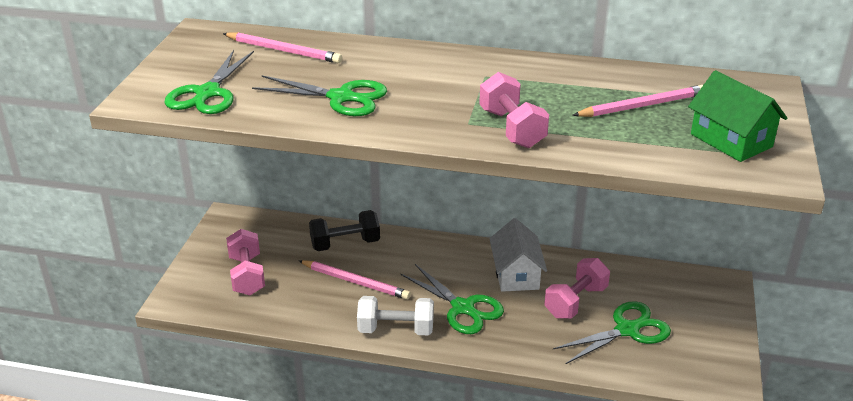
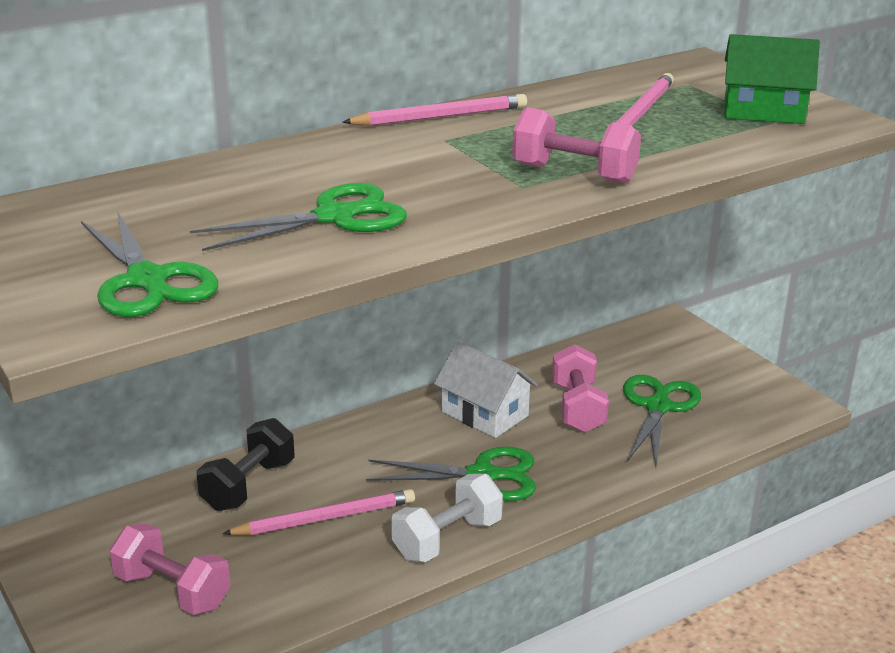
camera: 45 degrees left, 5 degrees down
pink pencil [223,32,342,63] -> pink pencil moved to [342,94,527,126]

